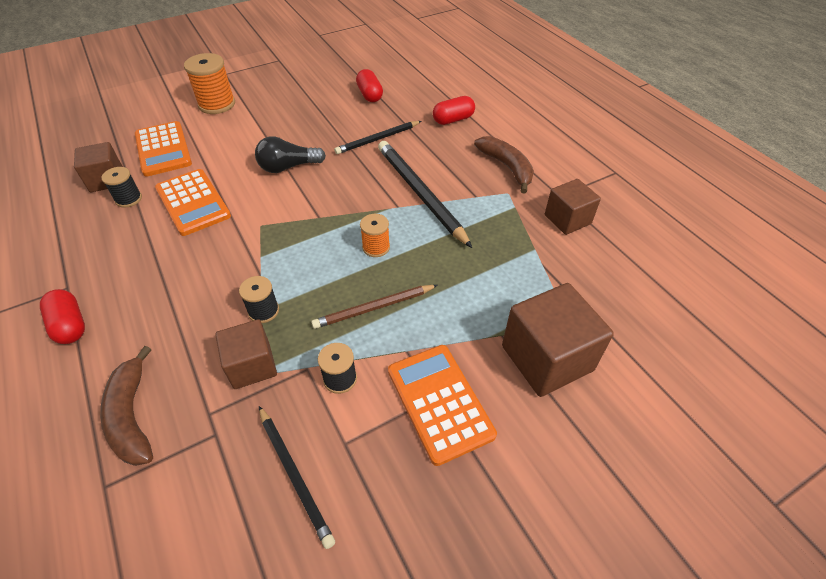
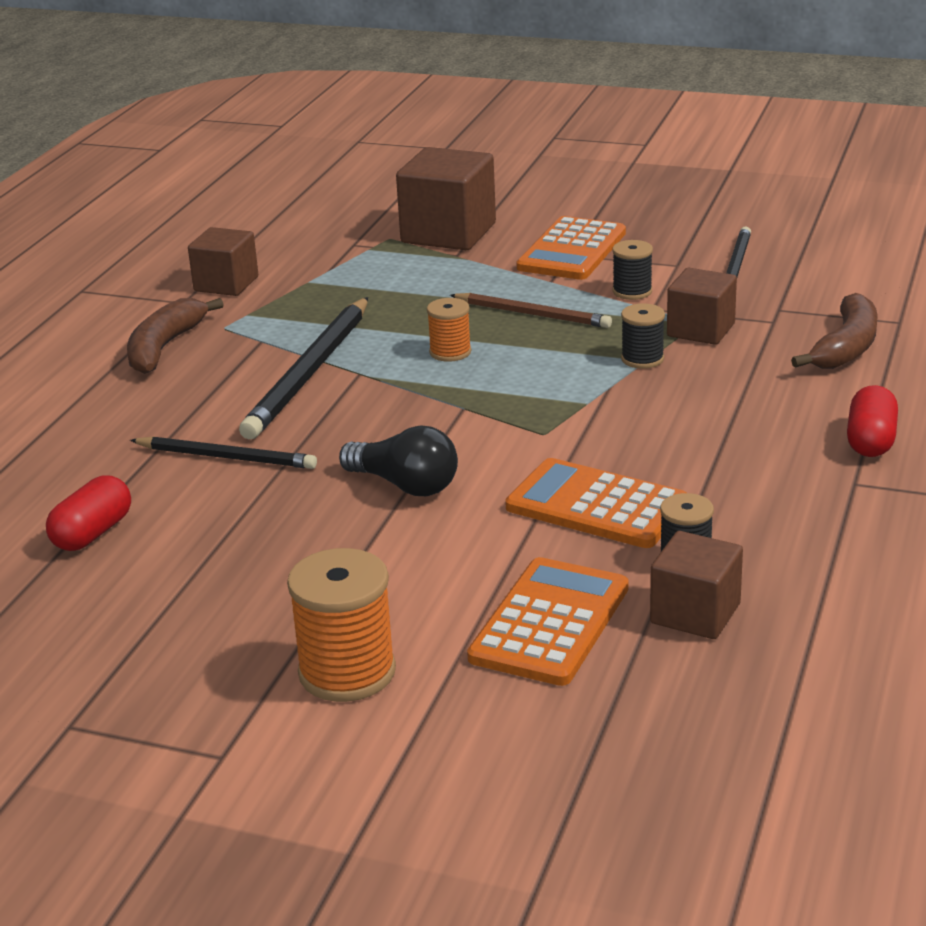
camera: 130 degrees left, 20 degrees down
orange calculator [155,169,231,236] -> orange calculator turned 75 degrees counterclockwise [505,458,686,548]
red capsule [433,96,475,125] -> none

